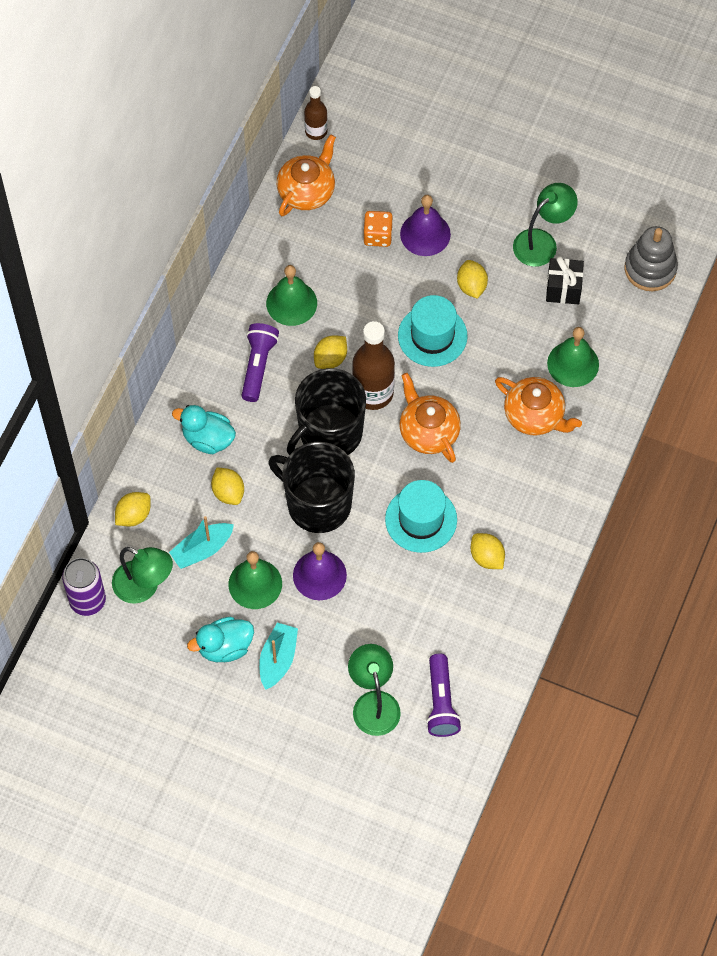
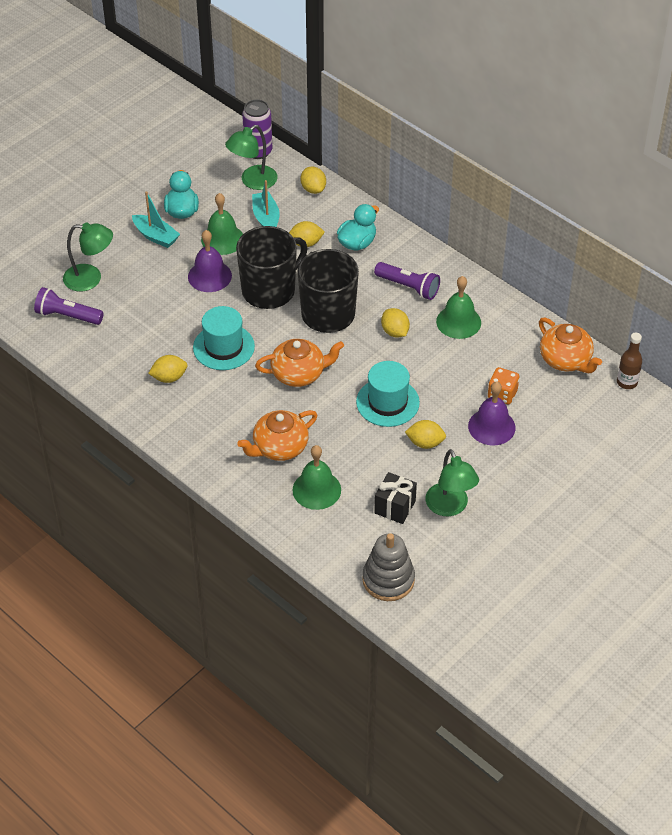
camera: 110 degrees right, 15 degrees down
brown bottle [352,321,395,410] -> none

